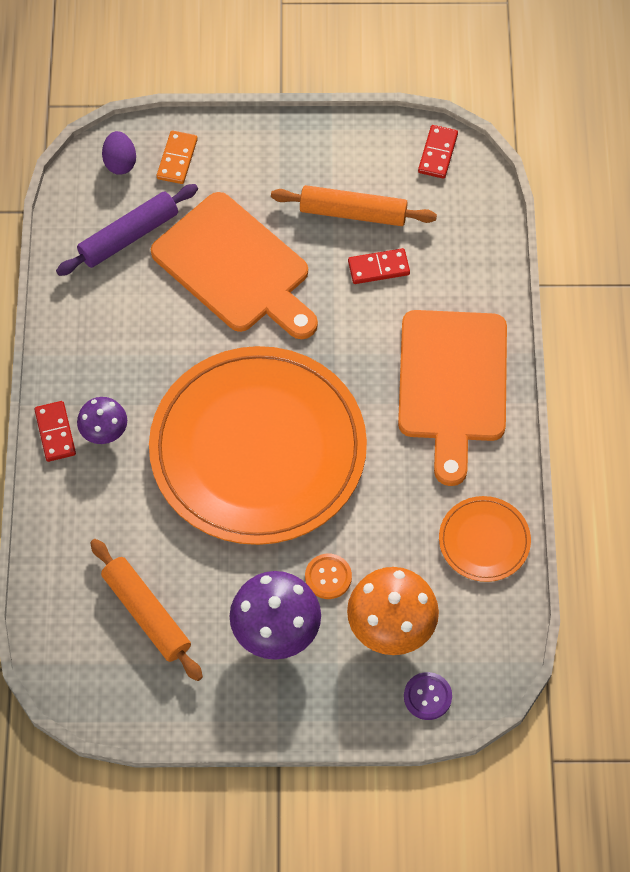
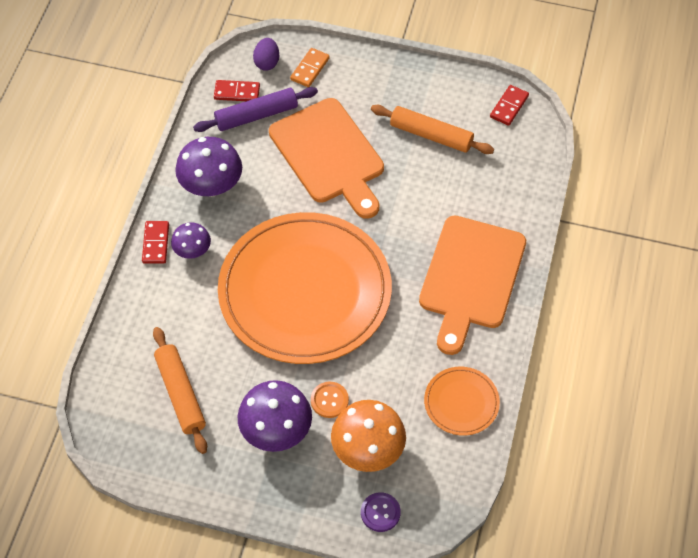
camera: 15 degrees right, 5 degrees down
red domino [348,248,410,284] -> red domino moved to [214,80,260,101]
none -> purple mushroom [175,137,242,197]

